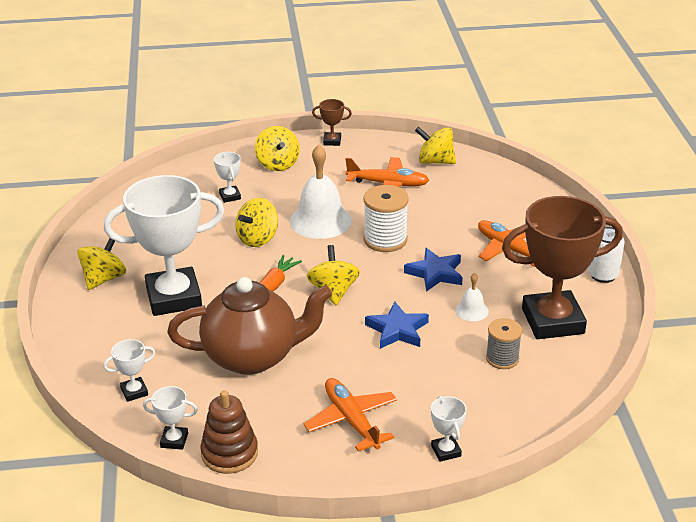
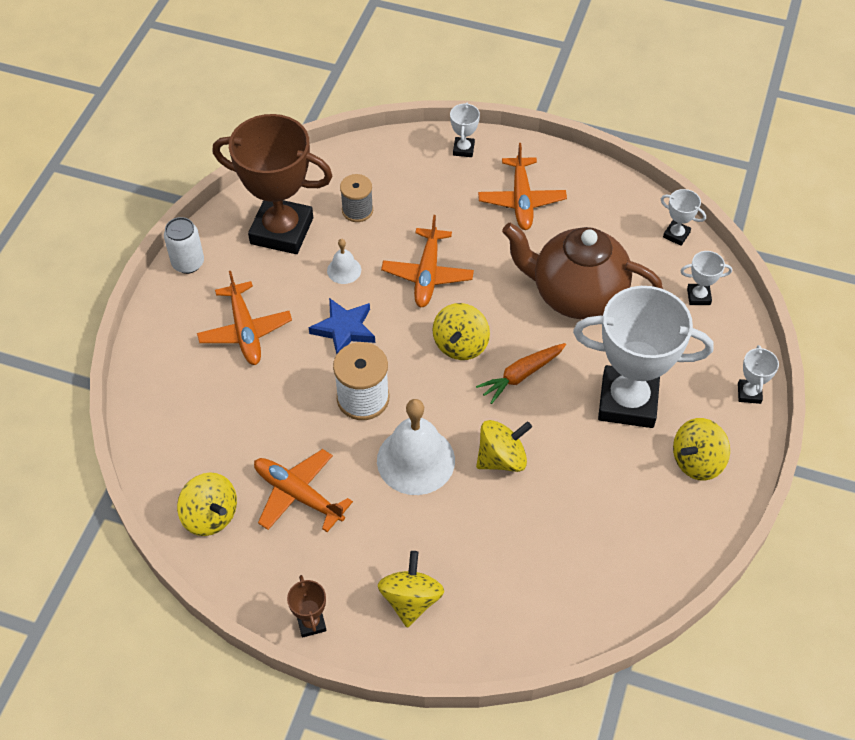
camera: 155 degrees left, 20 degrees up
brown stacking toy [200,390,258,474] -> none
white trophy [214,152,241,203] -> white trophy moved to [738,345,779,404]
brown trophy [312,99,352,146] -> brown trophy turned 45 degrees clockwise [287,575,326,638]
blue star [365,302,429,349] -> orange plane [381,215,474,307]

